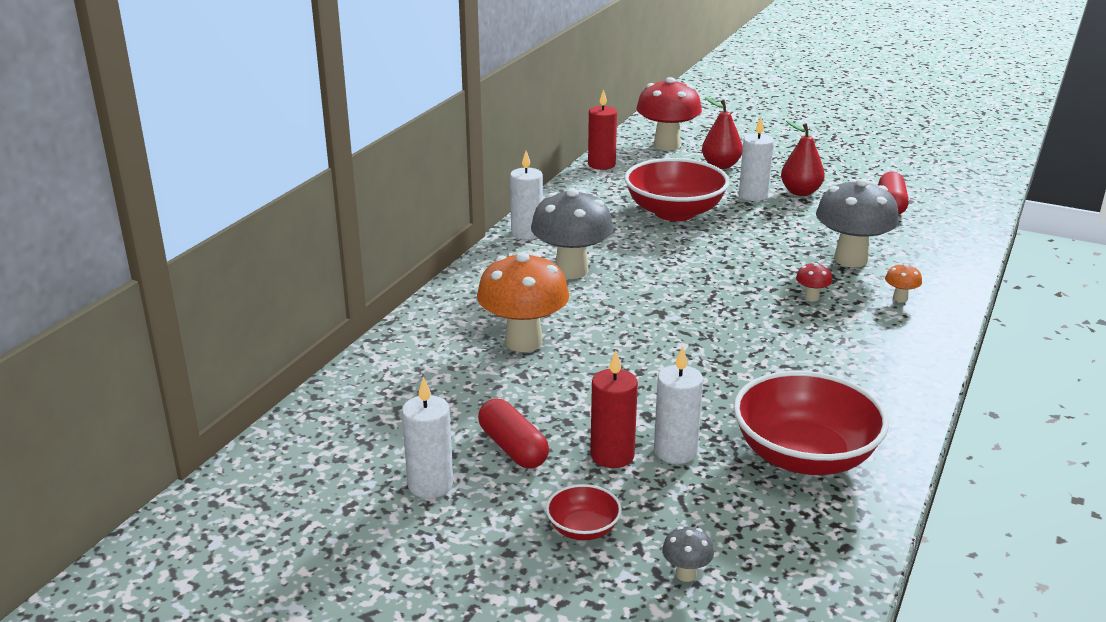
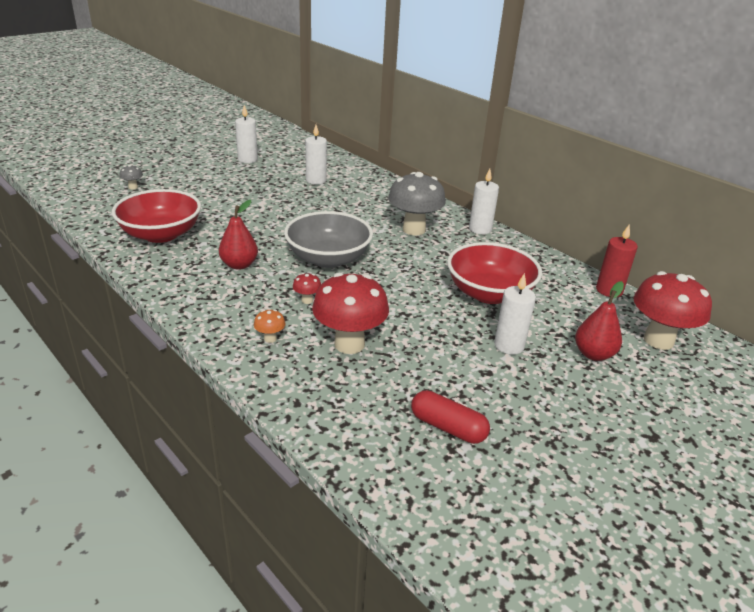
camera: 110 degrees right, 5 degrees up
orange mushroom [477,252,569,352] -> none
red capsule [478,399,549,469] -> none
red bowl [546,484,622,540] -> none
red candle [590,350,638,468] -> none
white candle [654,346,703,464] -> white candle moved to [305,125,327,184]
red pear [781,120,825,196] -> red pear moved to [219,200,258,270]
grey mushroom [816,178,899,267] -> red mushroom [312,273,389,354]
none -> grey bowl [284,211,373,268]

